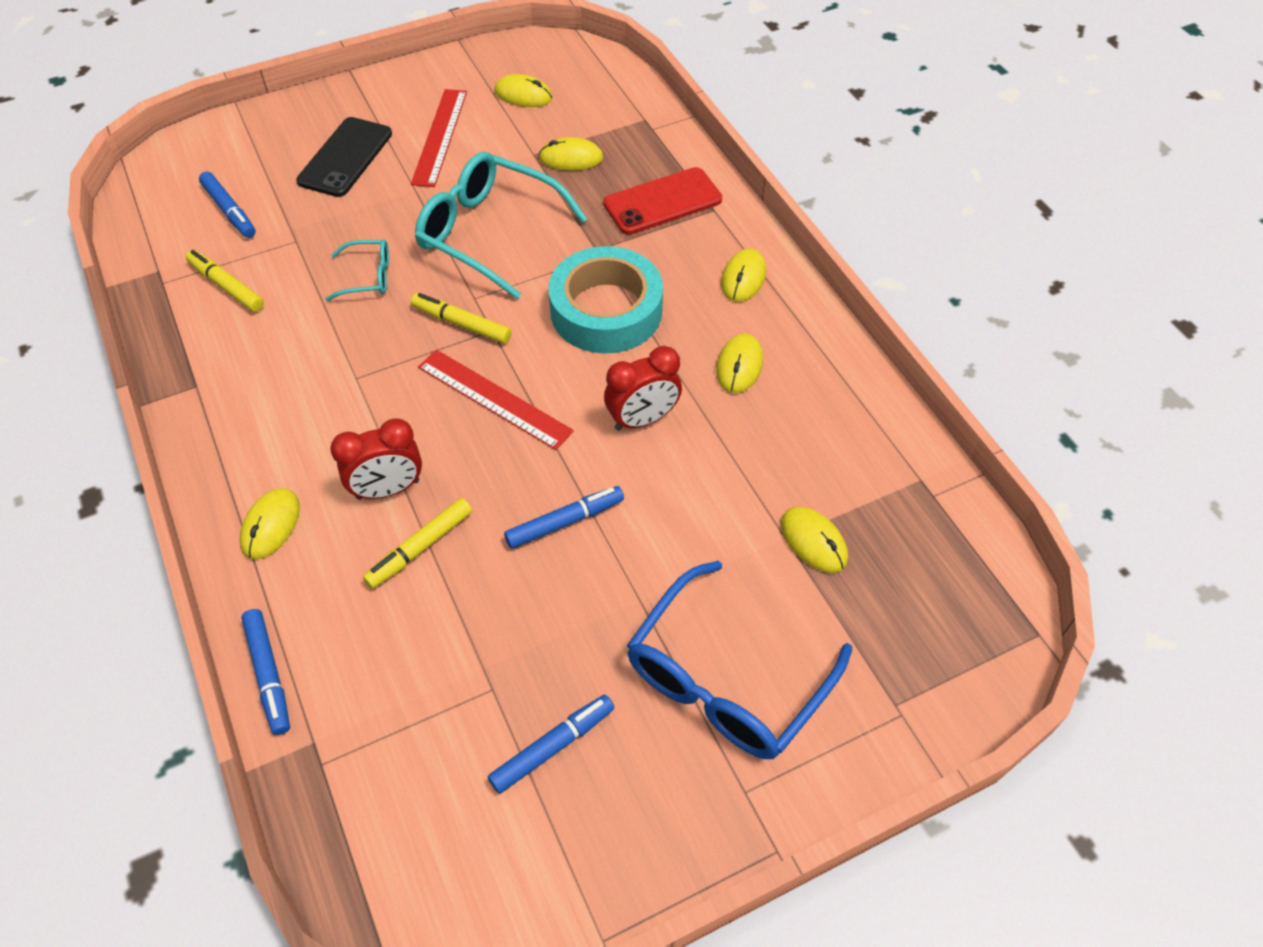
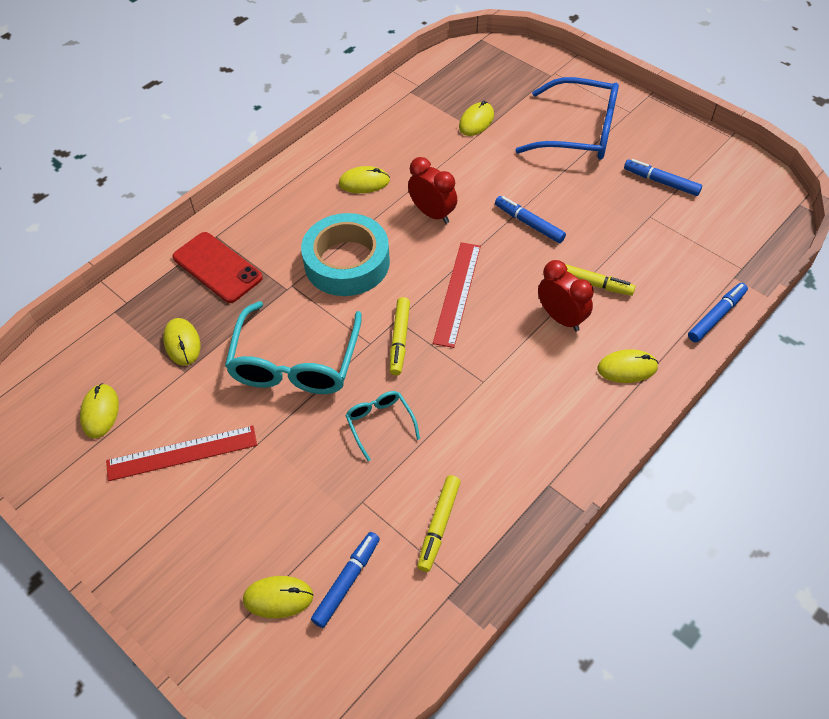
camera: 110 degrees left, 0 degrees up
black phone [296,117,392,197] -> none
yellow mouse [721,249,766,302] -> yellow mouse moved to [243,576,313,618]

